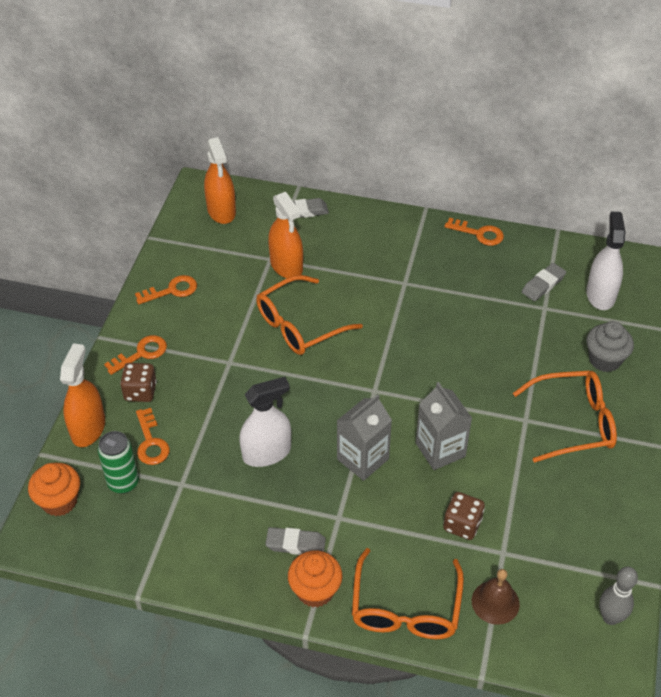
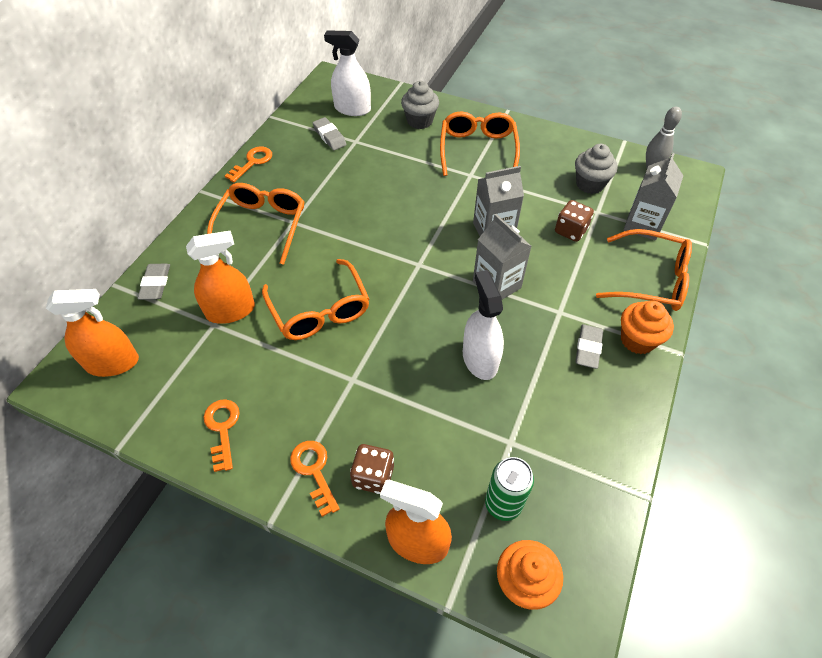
camera: 80 degrees left, 5 degrees up
orange key [136,408,170,465] -> none
brown bell [472,569,520,625] -> grey carton [623,153,684,240]
none -> orange glasses [207,183,304,265]
none -> grey cupcake [575,144,618,194]

